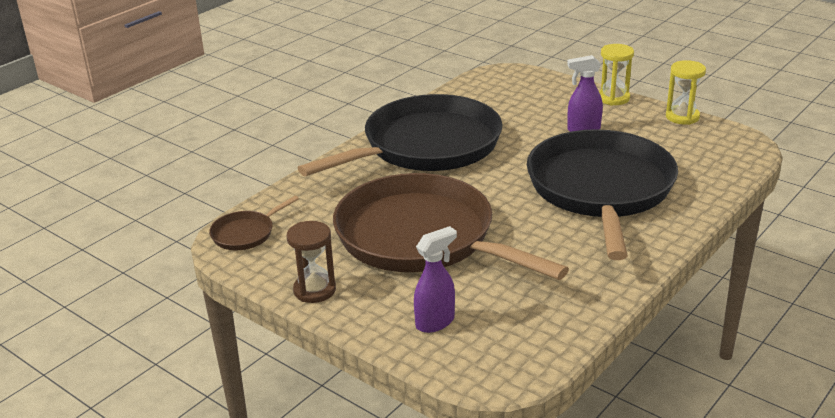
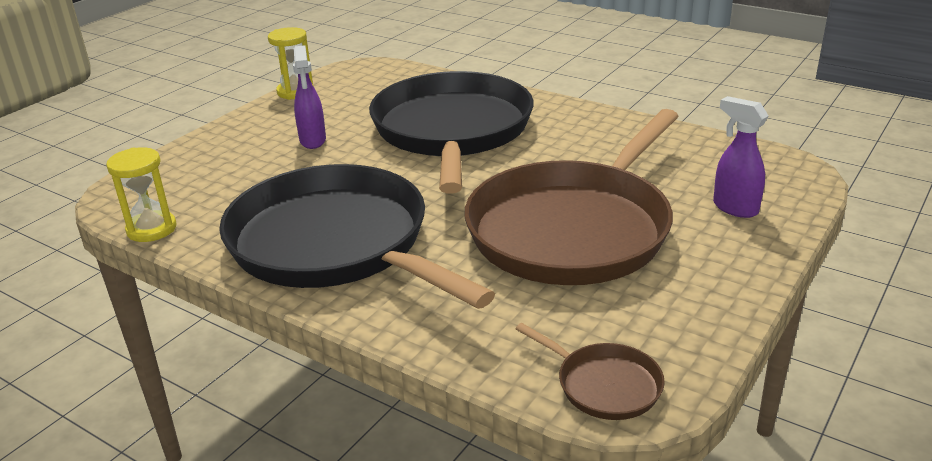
camera: 95 degrees left, 0 degrees up
brown hourglass [287,221,336,303] -> none
black pan [527,129,678,260] -> black pan turned 90 degrees clockwise [369,71,534,194]
yellow hourglass [599,44,634,106] -> yellow hourglass moved to [106,147,177,242]

